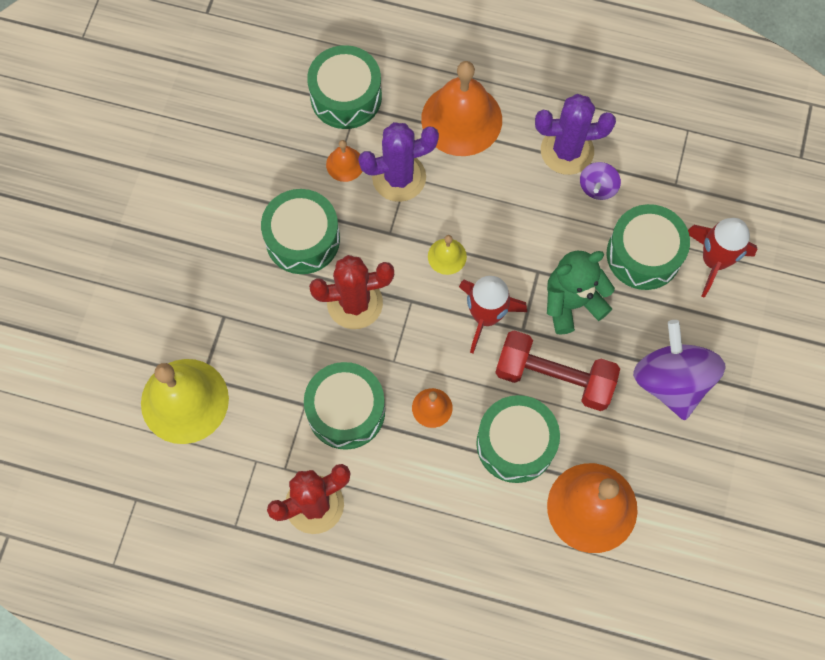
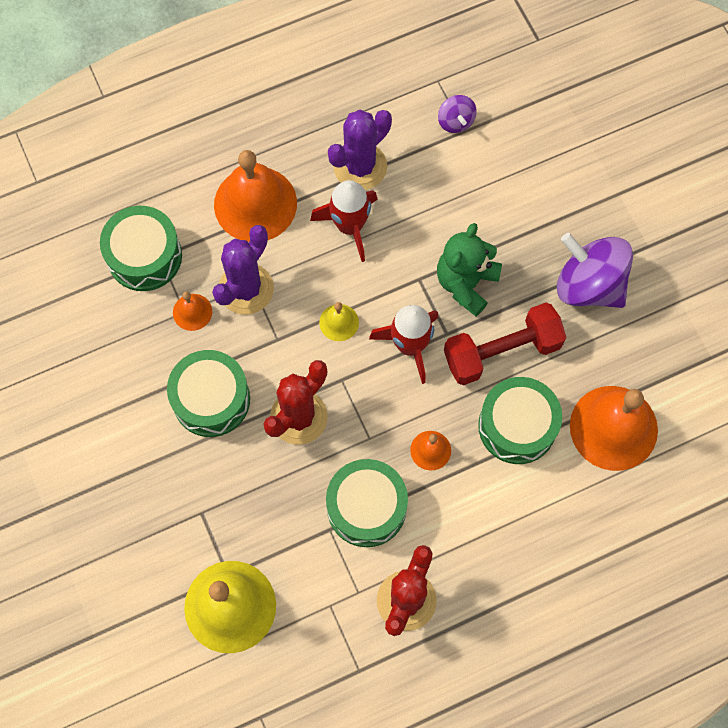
camera: 40 degrees left, 0 degrees up
purple spinning top [580,162,621,200] -> purple spinning top moved to [438,95,477,133]
green drum [607,204,690,290] -> none
red rocket [688,218,757,298] -> red rocket moved to [310,180,378,262]

